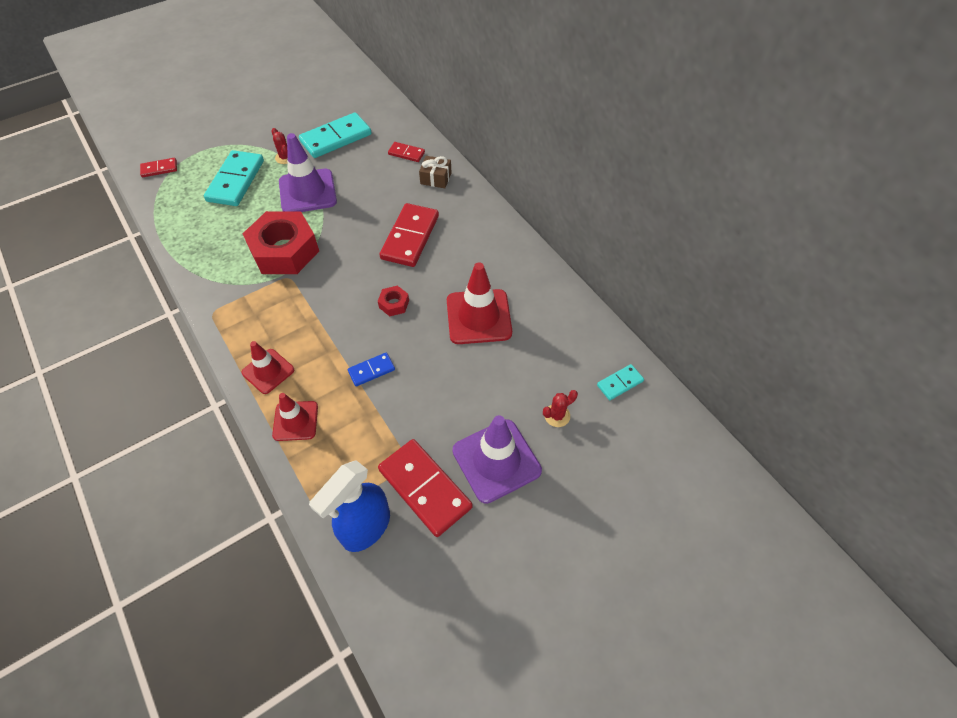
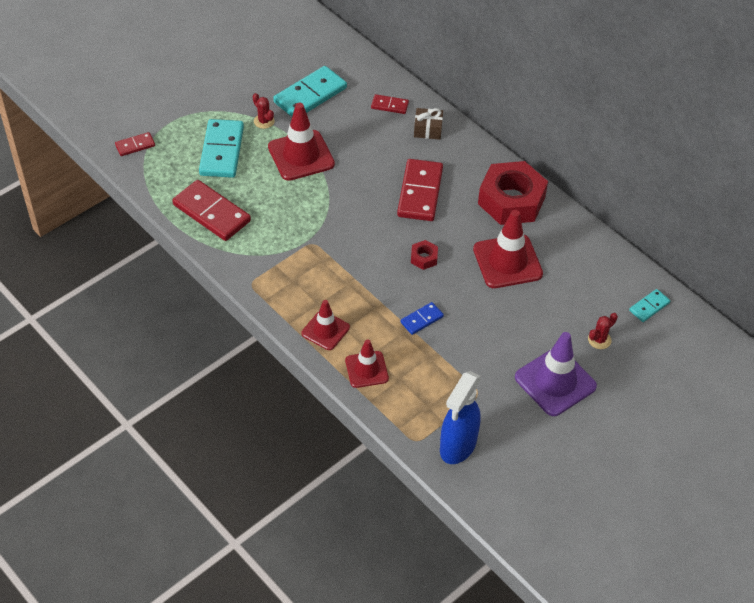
camera: 10 degrees left, 5 degrees down
red nut [243,211,319,274] -> red nut moved to [478,161,548,225]
purple traffic cone [279,133,337,212] -> red traffic cone [268,103,335,181]
red domino [378,439,473,537] -> red domino moved to [172,180,251,241]

